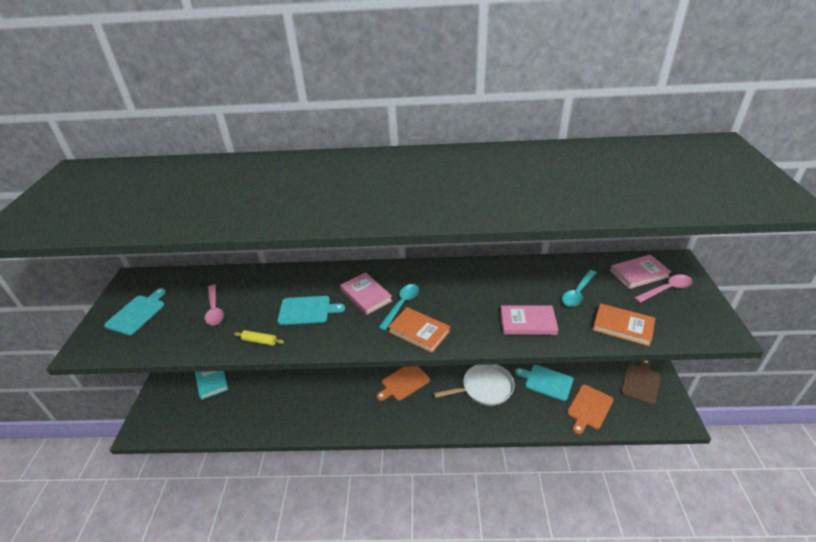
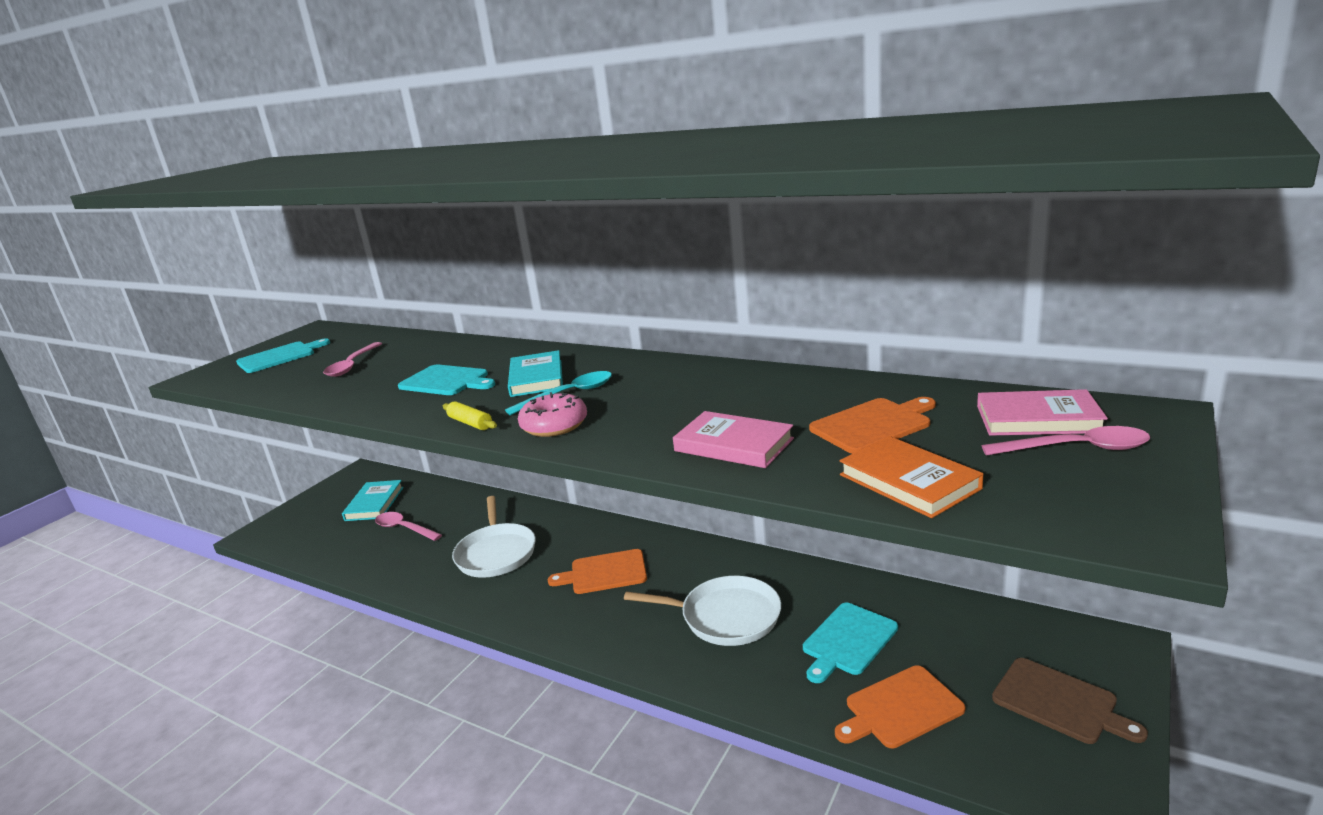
camera: 30 degrees right, 15 degrees down
yellow rolling pin [234,330,284,346] -> yellow rolling pin moved to [443,401,497,430]
pink book [340,272,392,315] -> turquoise book [508,350,563,397]
orange book [388,307,450,353] -> pink donut [518,392,587,437]
turquoise cutting board [515,365,573,401] -> turquoise cutting board turned 105 degrees counterclockwise [803,603,898,683]
turquoise spoon [562,270,596,307] -> orange cutting board [809,397,936,454]
brown cutting board [621,361,661,405] -> brown cutting board turned 75 degrees clockwise [992,658,1148,744]
none -> pink spoon [375,512,442,541]
none -> white pan [452,496,535,578]

